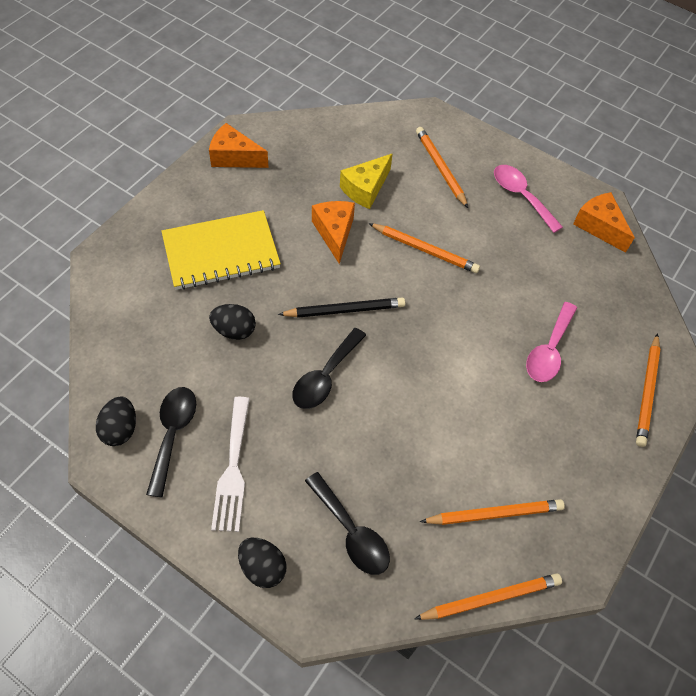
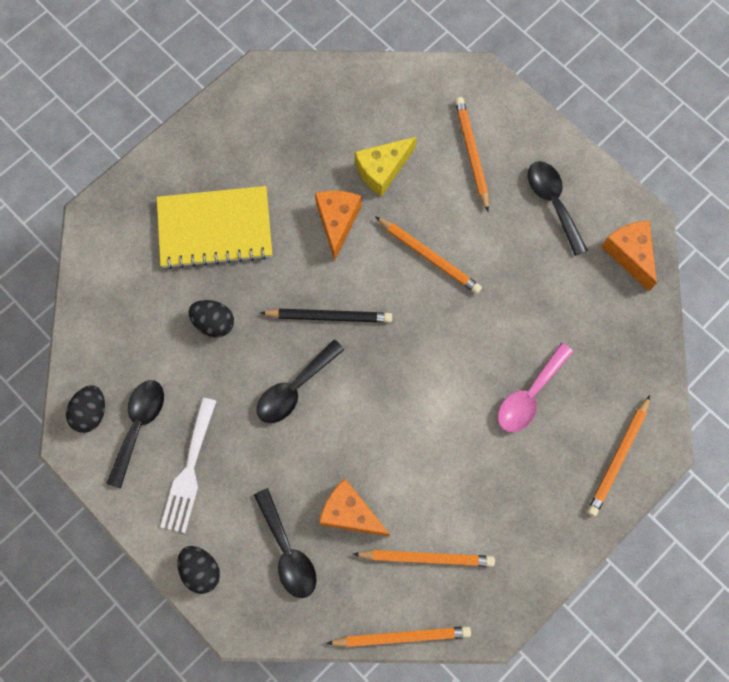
camera: 15 degrees right, 15 degrees up
orange cheese [209,123,269,168] -> orange cheese moved to [319,479,390,536]
pink spoon [494,165,563,233] -> black spoon [528,161,588,256]

